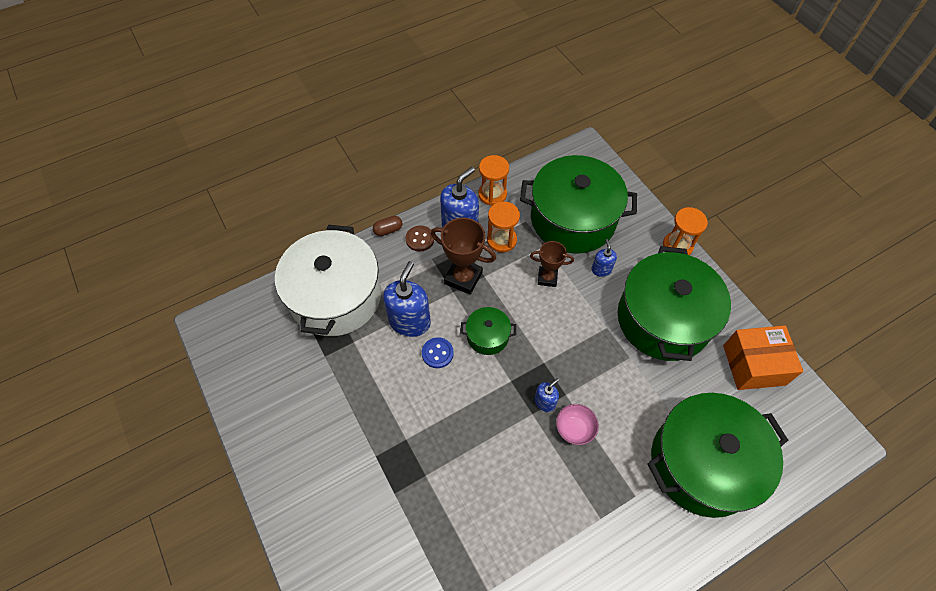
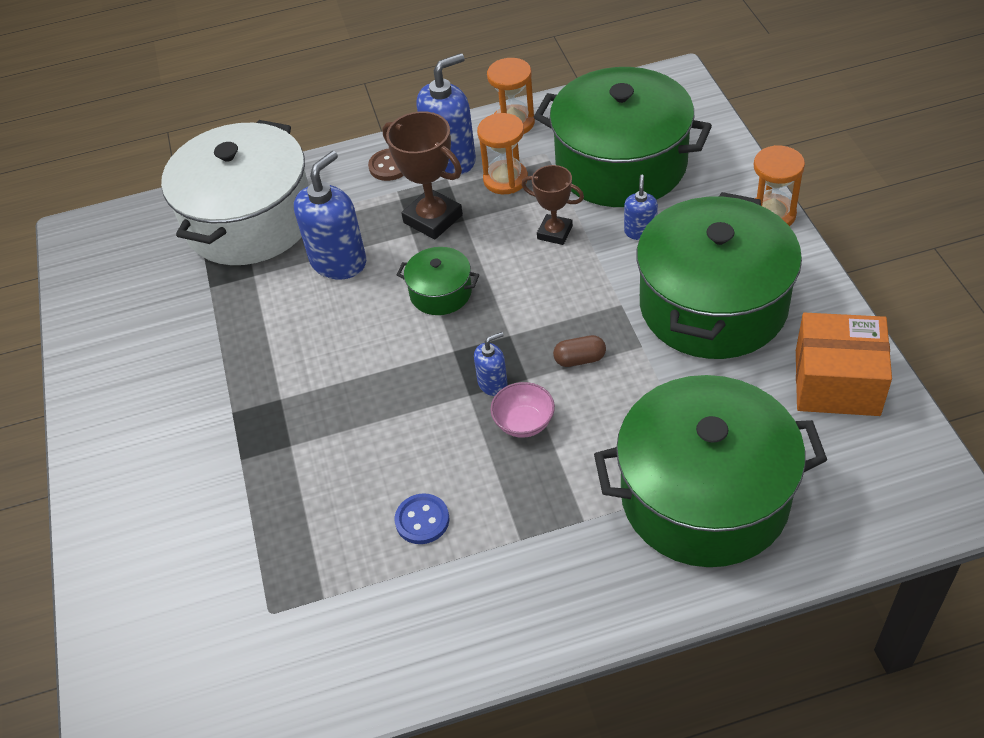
camera: 20 degrees right, 10 degrees down
brown capsule [373,216,402,236] -> brown capsule moved to [553,335,606,367]
blue button [422,337,454,368] -> blue button moved to [394,493,449,544]

